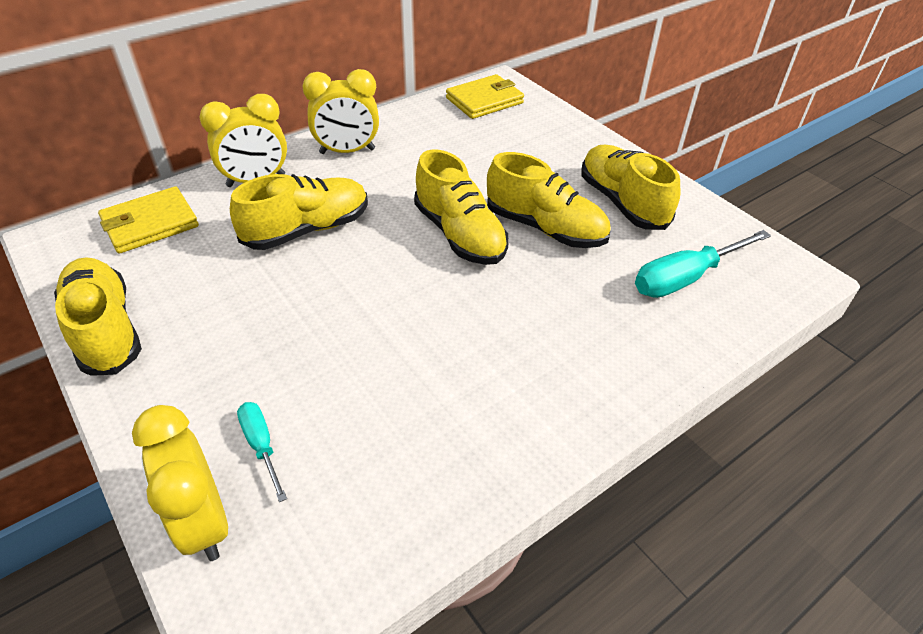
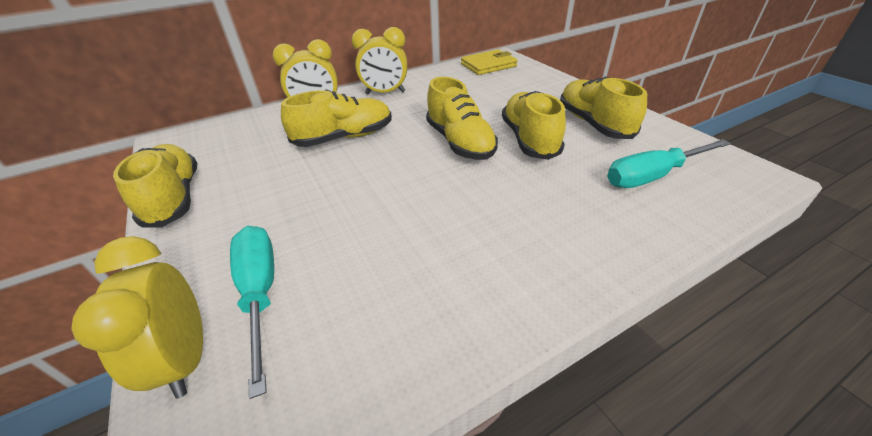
camera: 10 degrees right, 5 degrees down
yellow wallet [98,186,199,254] -> none
turquoise screwdriver [237,402,287,502] -> turquoise screwdriver [230,226,274,399], size x1.77
yellow shoe [487,152,611,248] -> yellow shoe turned 135 degrees counterclockwise [502,91,566,160]

